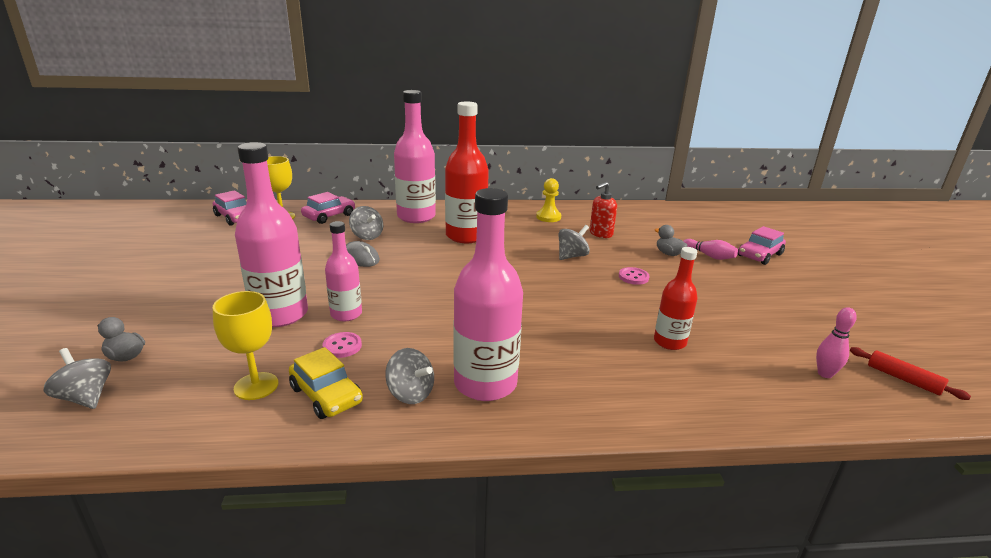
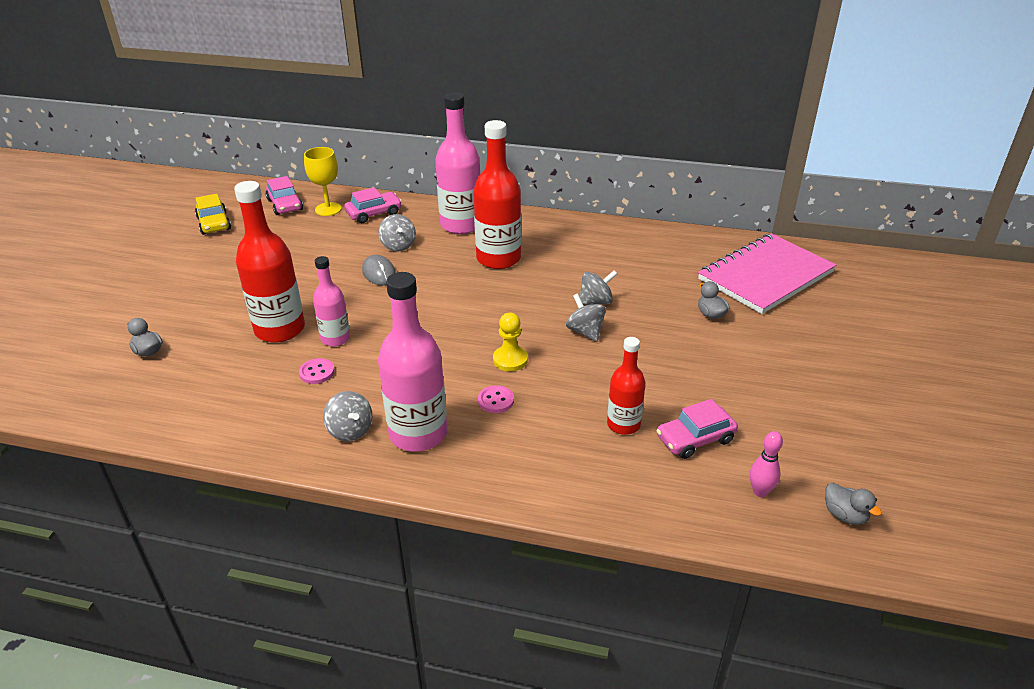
camera: 20 degrees right, 10 degrees up
grey spinning top [43,348,111,409] -> grey spinning top moved to [566,294,606,342]
yellow goblet [213,291,278,400] -> none
pink bottle [235,142,308,327] -> red bottle [234,181,305,343]
yellow car [289,347,363,419] -> yellow car moved to [195,194,231,235]
yellow pawn [536,178,561,222] -> yellow pawn moved to [493,313,528,371]
red soap dispenser [590,182,617,238] -> none
pink button [619,267,650,285] -> pink button moved to [478,385,514,413]
pink bowling pin [683,239,738,260] -> none
pink car [738,226,786,265] -> pink car moved to [656,399,738,459]
red rolling pin [850,347,971,400] -> grey duck [825,483,882,525]
none -> pink notebook [698,233,836,314]

